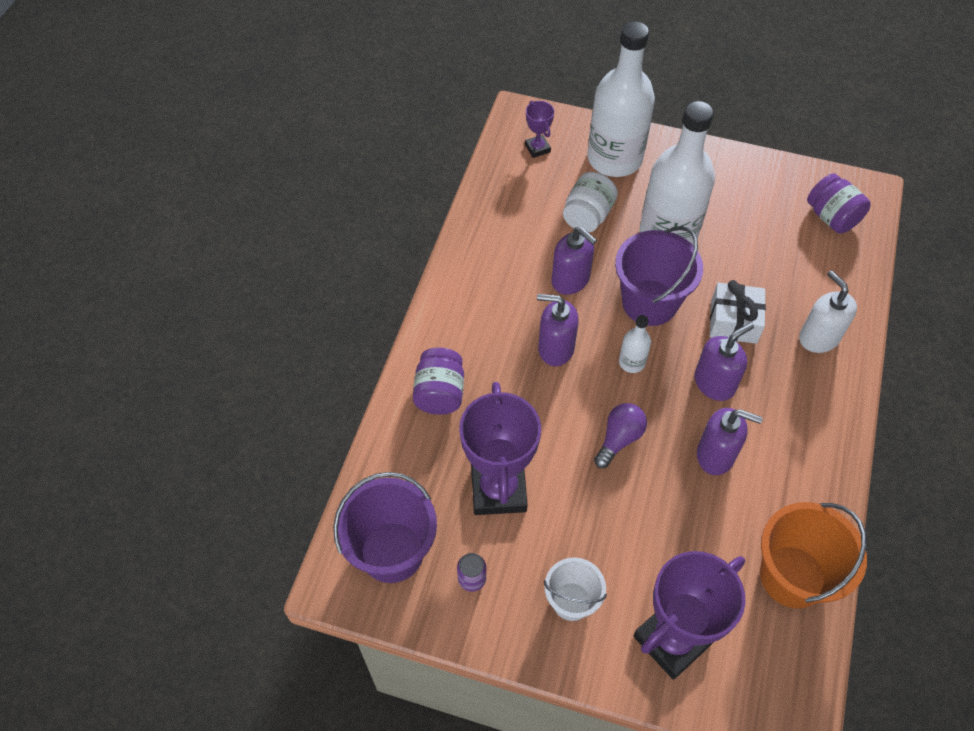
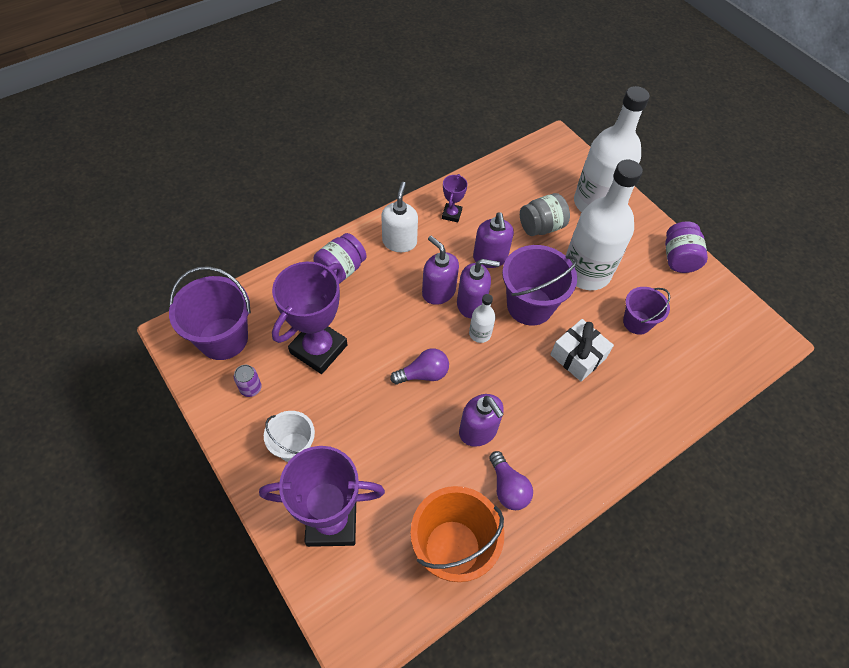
camera: 35 degrees right, 0 degrees up
purple trophy [525,101,554,158] -> purple trophy moved to [442,174,468,222]
white jar [563,172,618,233] -> grey jar [520,193,570,236]
purple soap dispenser [694,322,754,401] -> purple soap dispenser moved to [457,259,500,319]
white soap dispenser [799,270,857,353] -> white soap dispenser moved to [381,182,418,252]
purple jar [807,173,871,233] -> purple jar moved to [665,221,708,273]
none -> purple light bulb [489,451,533,510]
none -> purple bucket [623,287,670,335]

